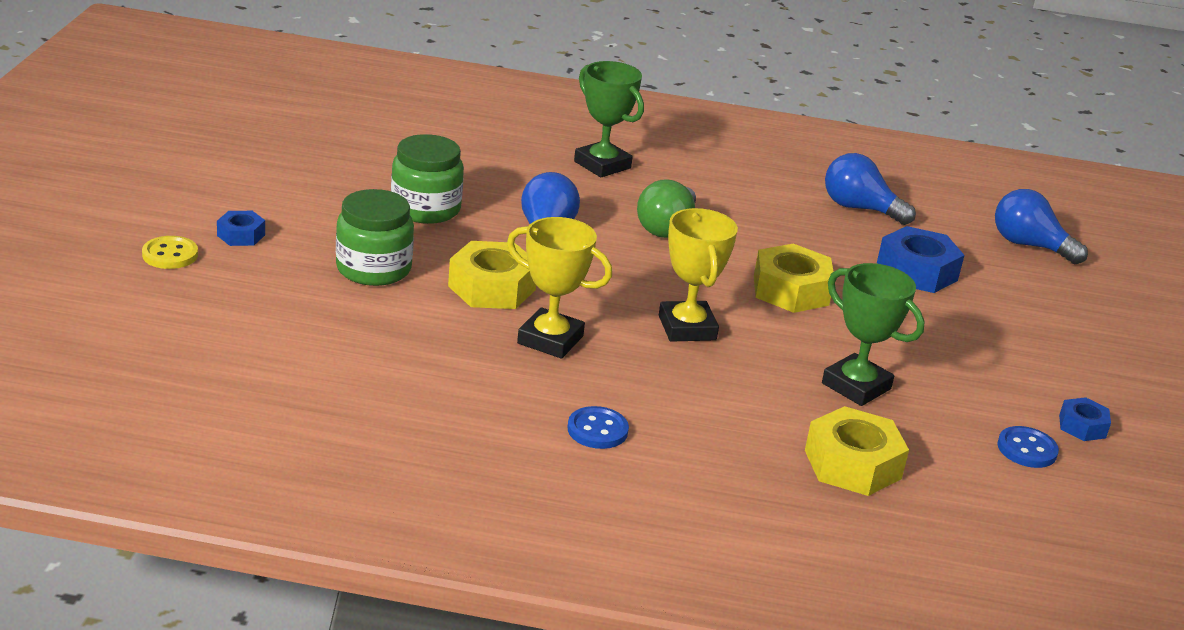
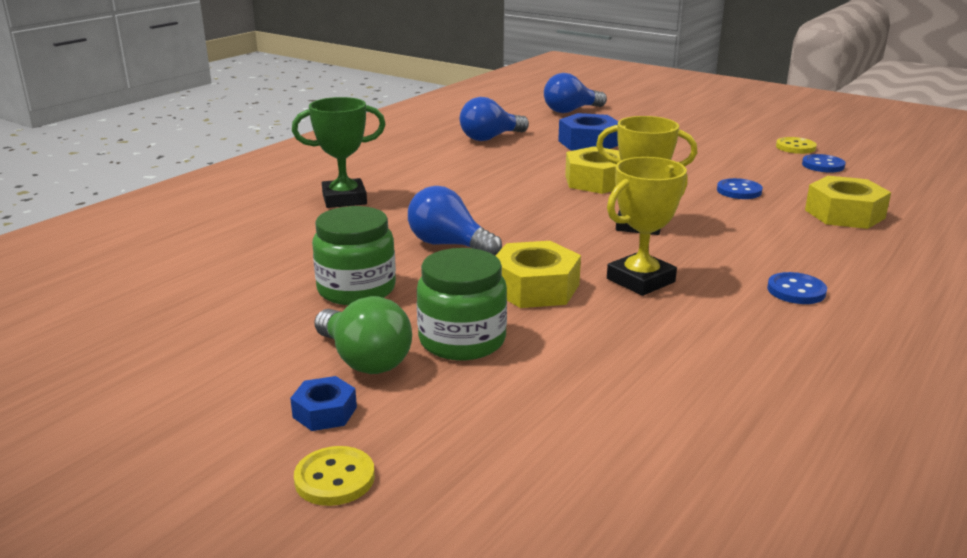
camera: 60 degrees left, 5 degrees down
green light bulb [637,179,696,238] -> green light bulb moved to [314,296,412,374]
green trophy [822,263,925,406] -> blue button [717,178,763,199]
blue nut [1059,397,1111,441] -> yellow button [776,137,817,154]

